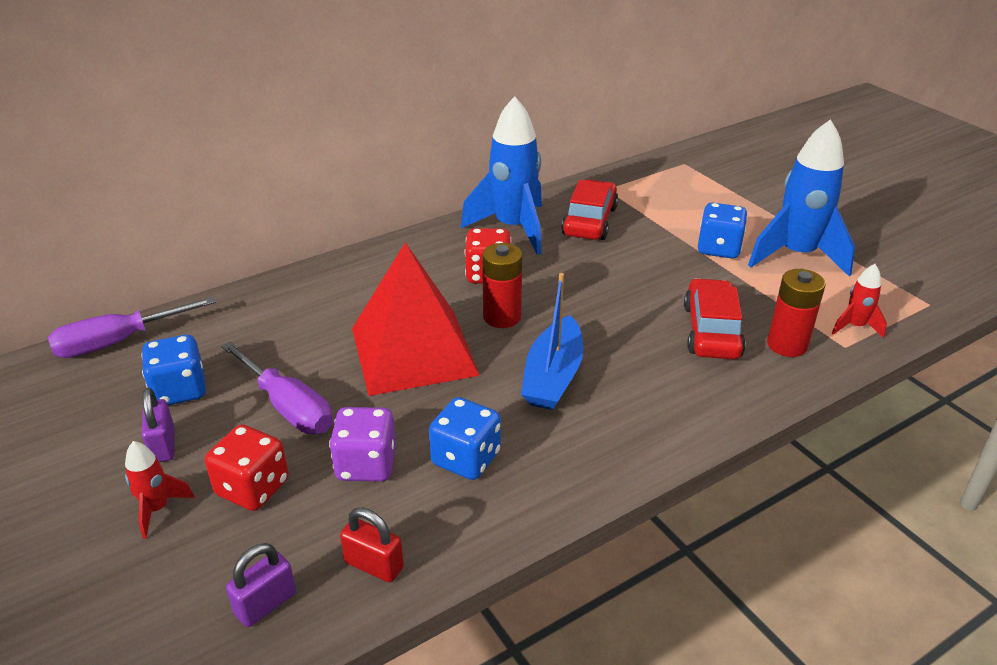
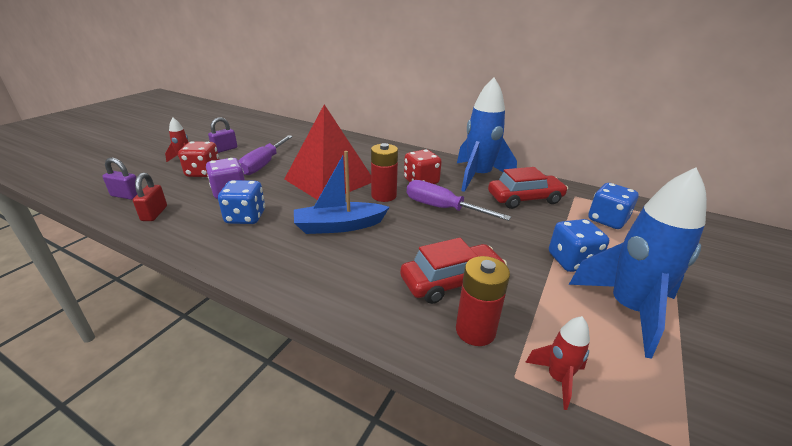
camera: 60 degrees right, 5 degrees down
purple screwdriver [48,297,216,358] -> purple screwdriver moved to [407,180,511,221]
blue dice [141,335,206,405] -> blue dice moved to [588,183,639,229]

